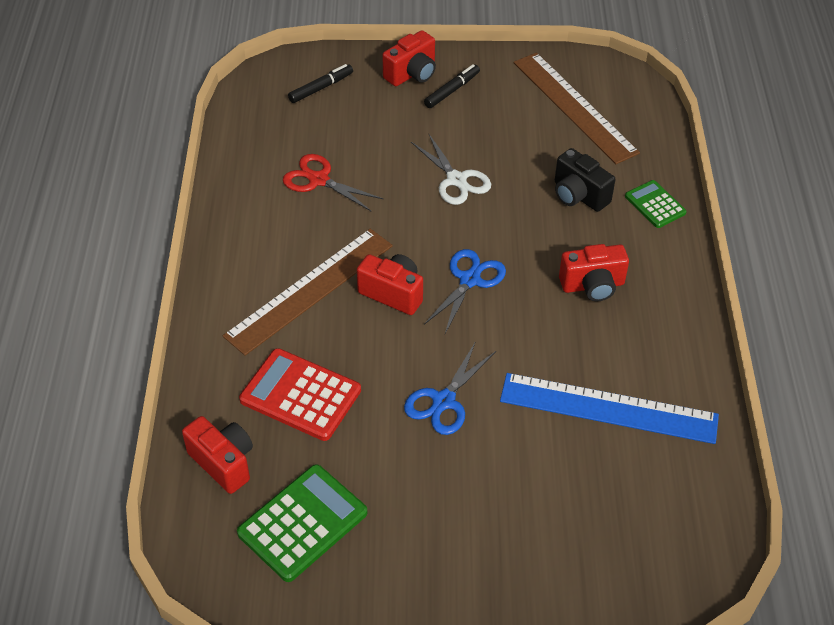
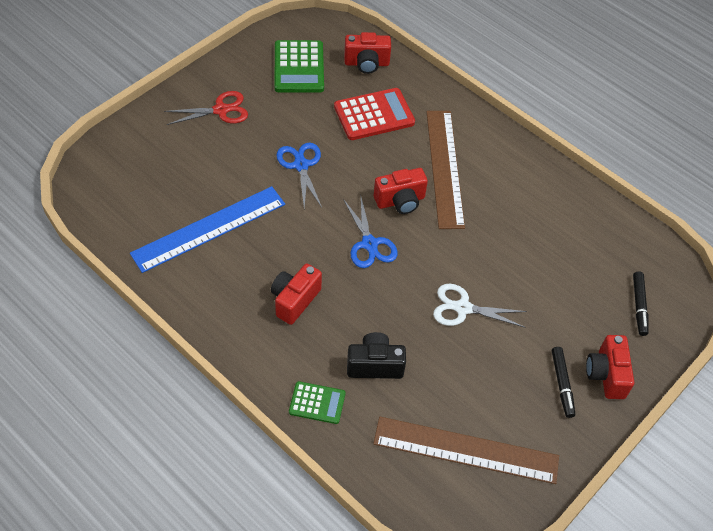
camera: 130 degrees right, 5 degrees up
red scissors [283,154,384,212] -> red scissors moved to [164,91,248,125]

